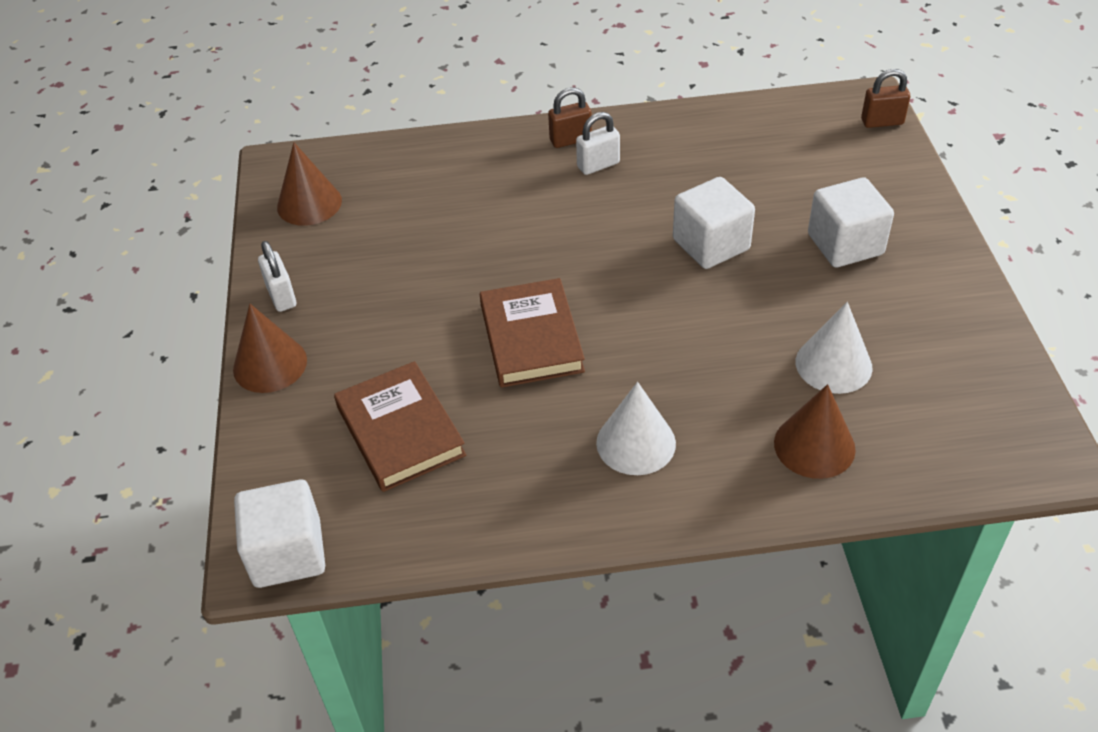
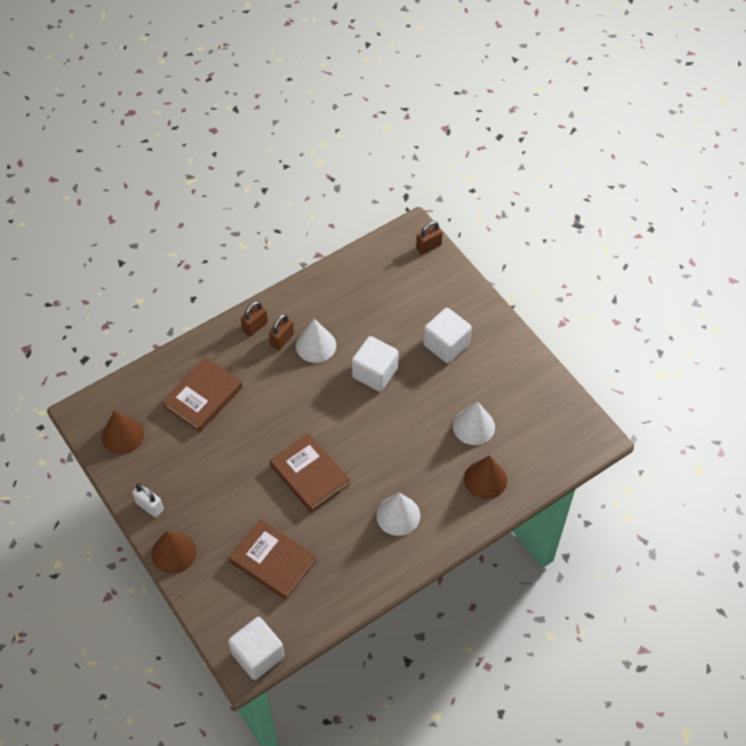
camera: 30 degrees left, 10 degrees up
white padlock [576,112,620,175] -> brown padlock [269,314,294,350]
none -> brown book [163,357,242,432]
none -> white cone [296,319,336,363]

